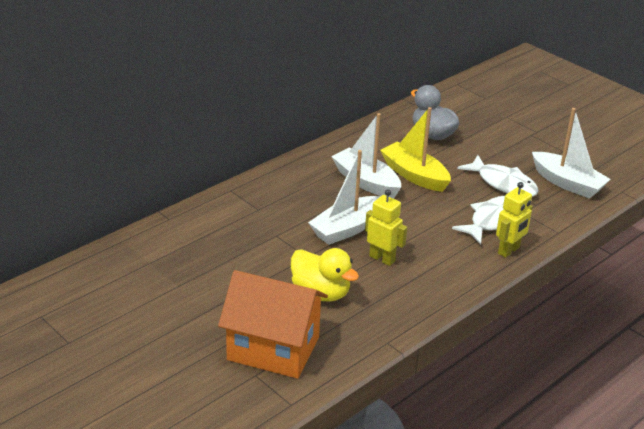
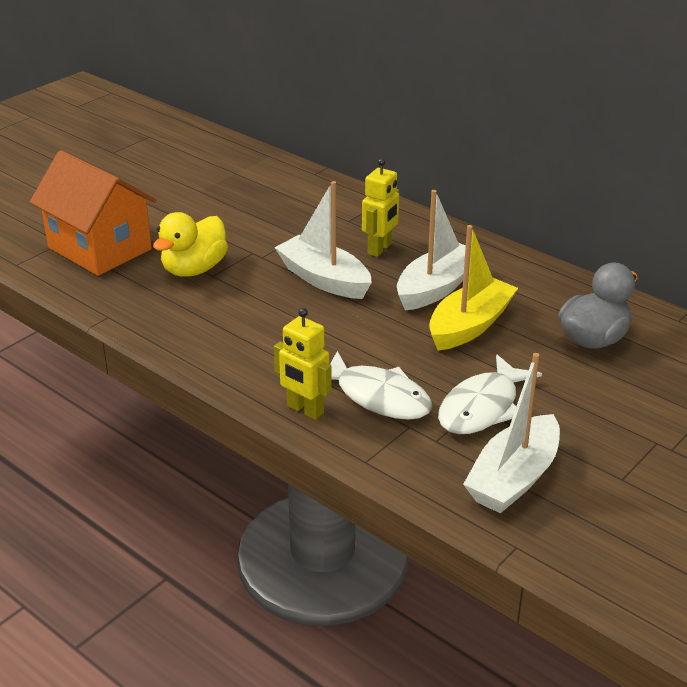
camera: 85 degrees right, 0 degrees up
orange house [218,270,328,379] -> orange house turned 60 degrees counterclockwise [30,150,157,276]
yellow robot [365,189,407,266] -> yellow robot moved to [362,158,399,257]

